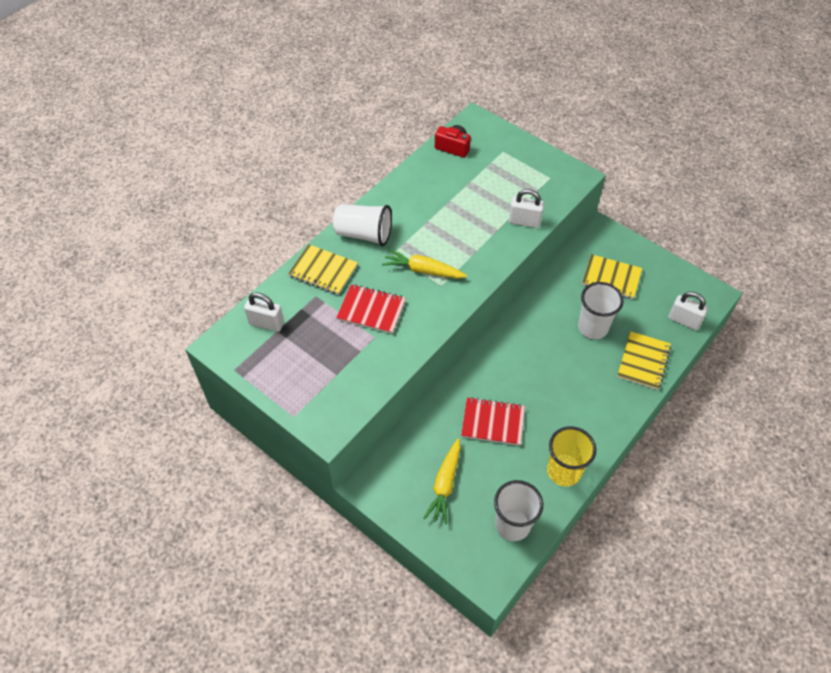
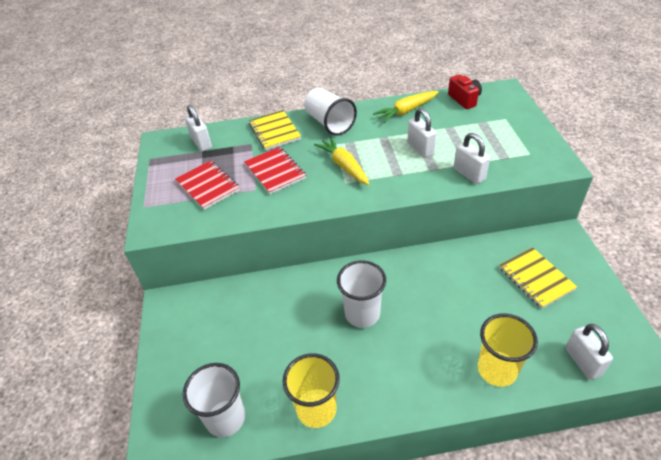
camera: 45 degrees right, 10 degrees down
yellow carrot [424,438,461,525] -> yellow carrot moved to [373,91,439,123]
red notebook [461,397,525,446] -> red notebook moved to [175,160,240,210]
white cup [578,282,624,339] -> white cup moved to [337,260,386,328]
yellow notebook [617,331,671,390] -> yellow cup [478,313,538,387]
none -> white padlock [407,108,437,158]

